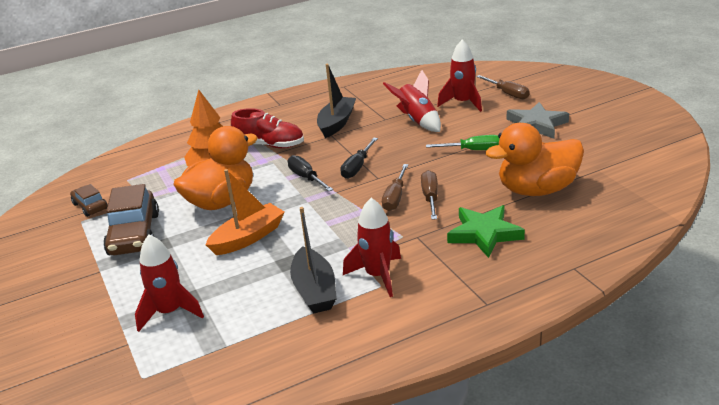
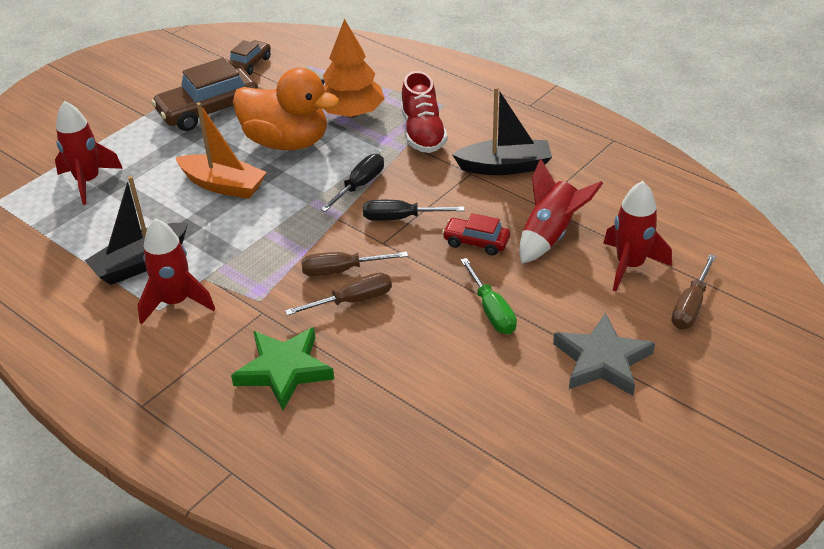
camera: 65 degrees right, 10 degrees up
orange duck [485,123,584,196] -> none
none -> red car [442,213,510,255]

